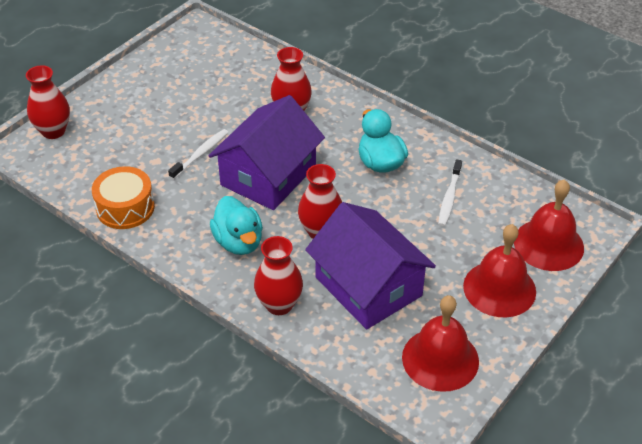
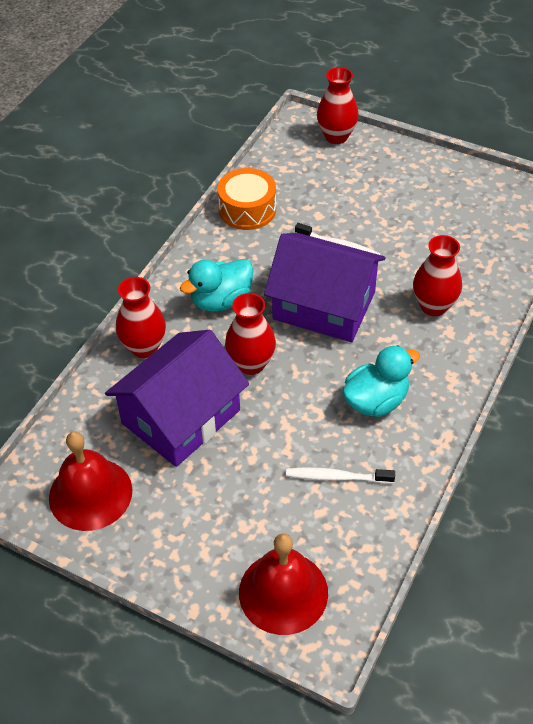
camera: 80 degrees right, 5 degrees up
red bell [463,224,536,317] -> none

